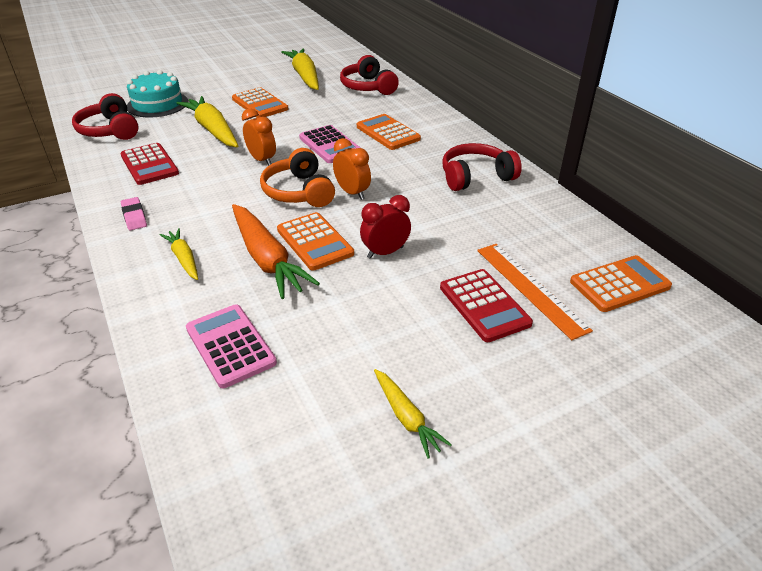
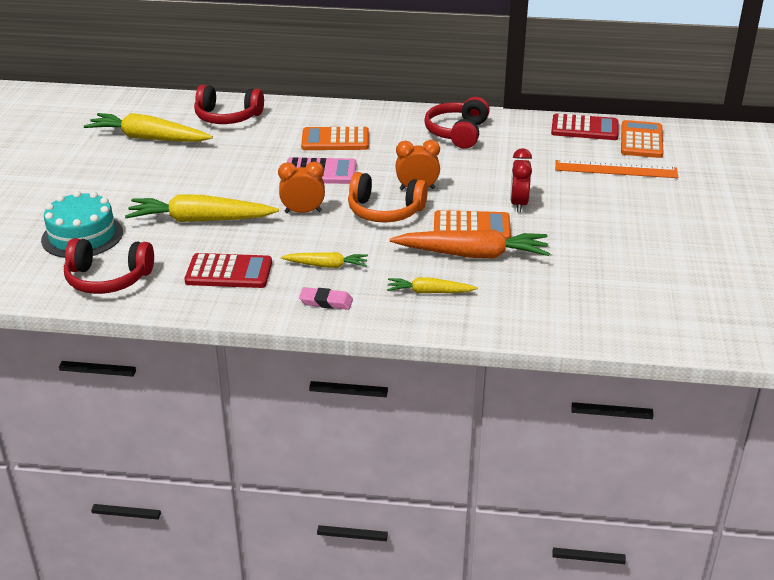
camera: 55 degrees left, 5 degrees down
pink calculator [186,304,277,388] -> none
orange calculator [232,87,288,118] -> none
yellow carrot [374,369,452,458] -> yellow carrot moved to [281,252,368,268]
red calculator [440,269,533,342] -> red calculator moved to [551,113,618,140]

